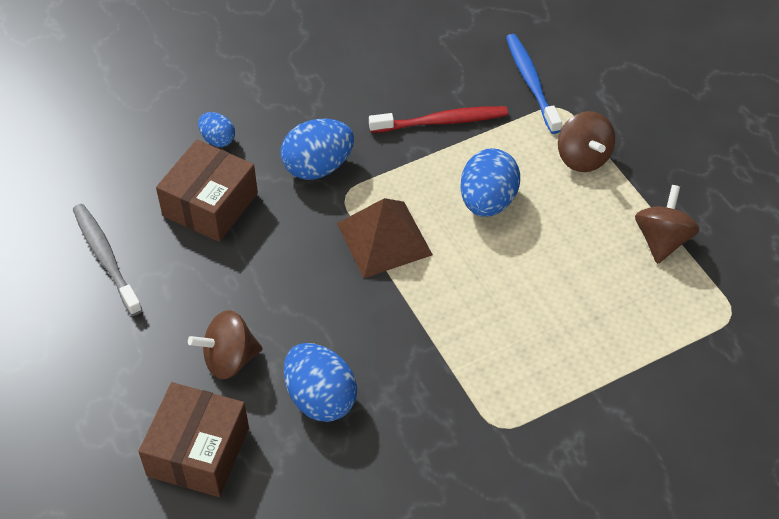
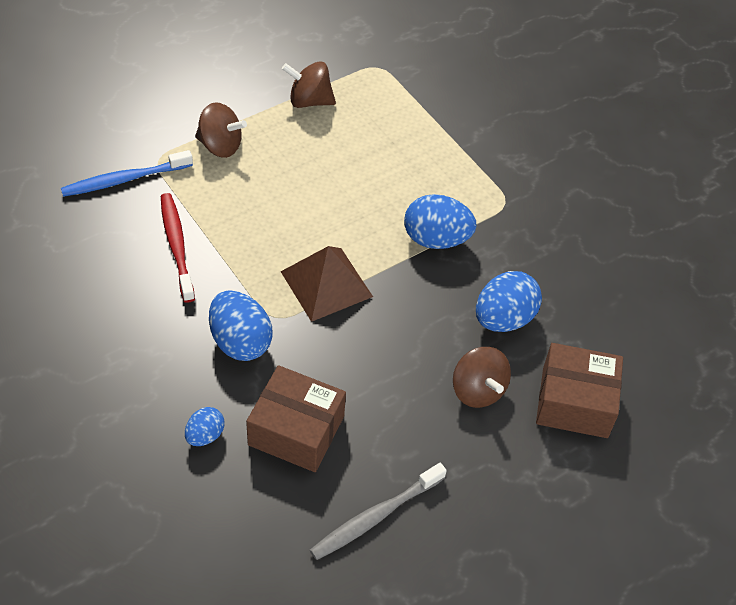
camera: 100 degrees left, 0 degrees up
blue egg [460,148,520,217] -> blue egg moved to [404,194,477,249]
brown spinning top [558,111,615,172] -> brown spinning top turned 45 degrees clockwise [195,102,247,158]

